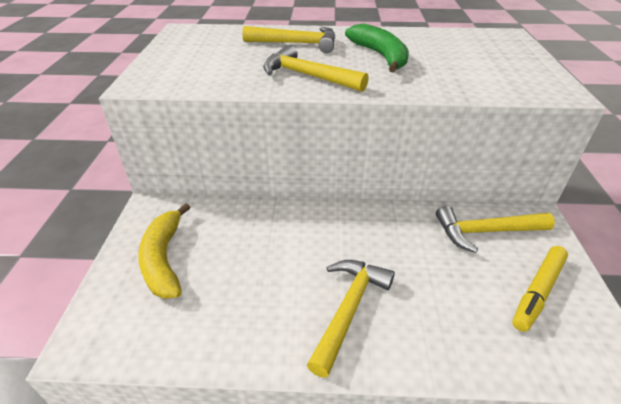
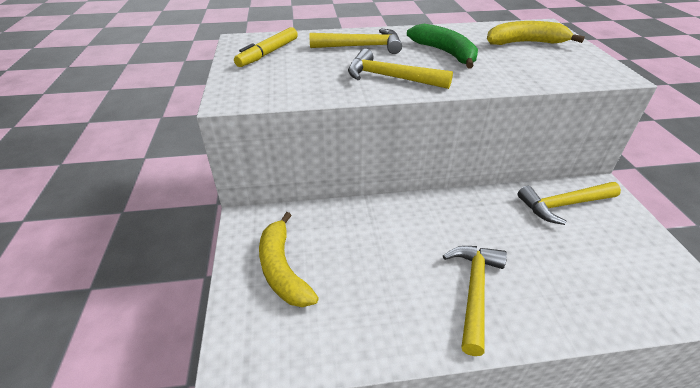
camera: 10 degrees left, 0 degrees up
yellow marker [512,246,568,332] -> yellow marker moved to [234,27,298,67]
none -> yellow banana [487,21,585,45]

